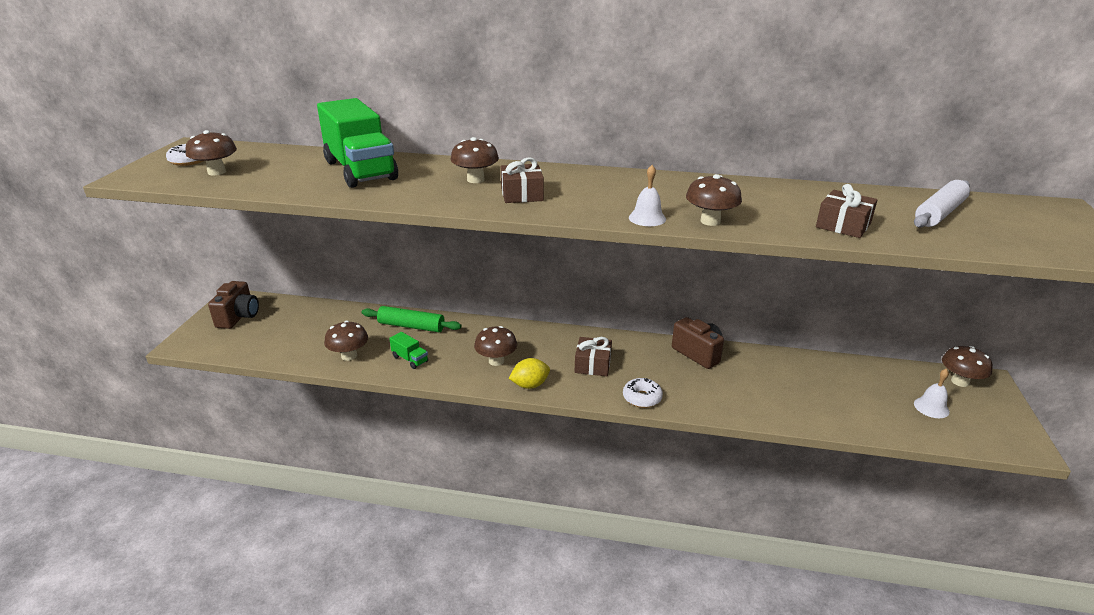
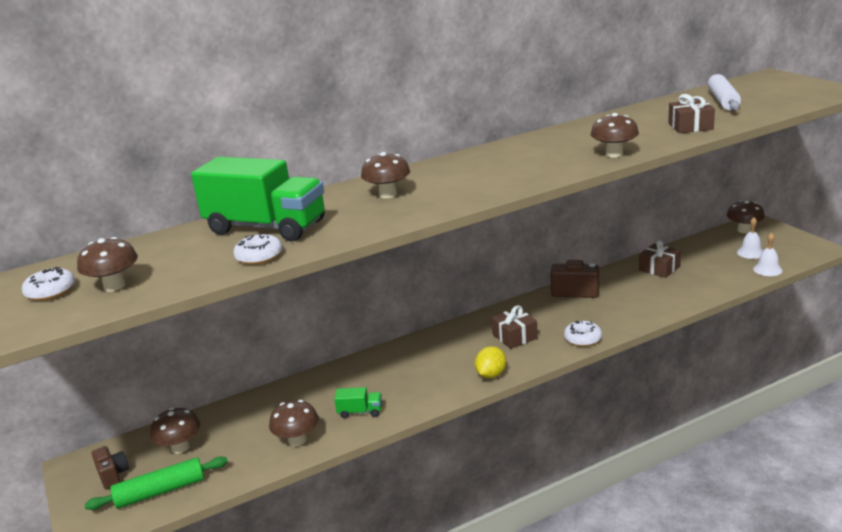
camera: 35 degrees left, 5 degrees down
brown camera [208,281,259,329] -> brown camera [92,446,129,490], size x0.66
green rolling pin [362,306,461,332] -> green rolling pin moved to [84,456,228,510]
brown mushroom [474,326,517,366] -> brown mushroom moved to [150,408,200,454]
brown gift [501,157,544,203] -> brown gift moved to [639,240,681,278]
white bell [629,165,666,226] -> white bell moved to [753,233,783,276]
none -> white donut [233,234,282,265]

